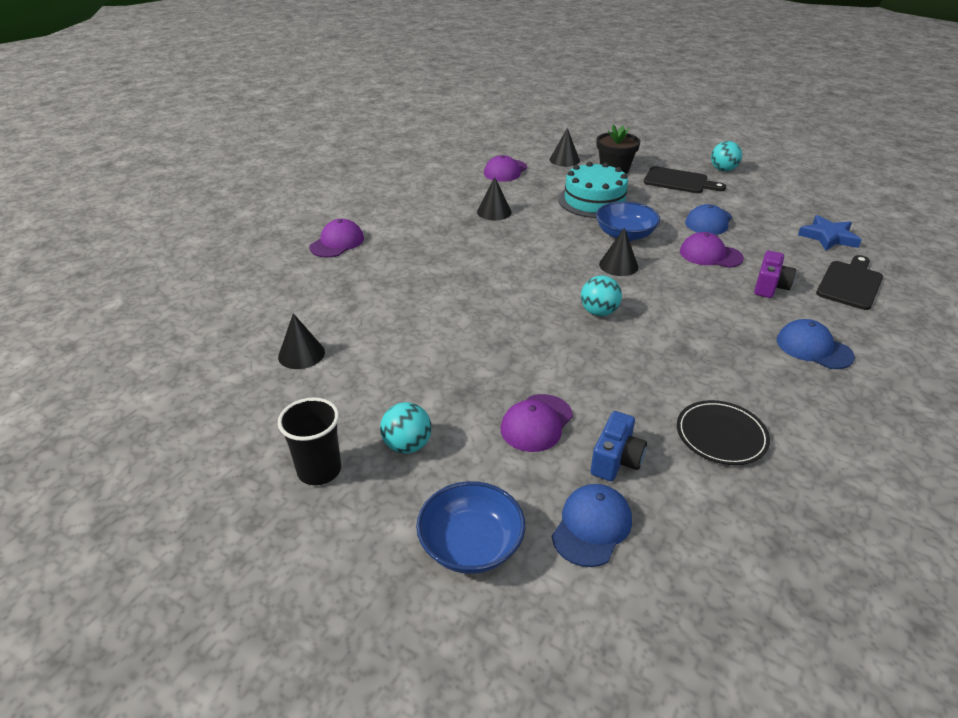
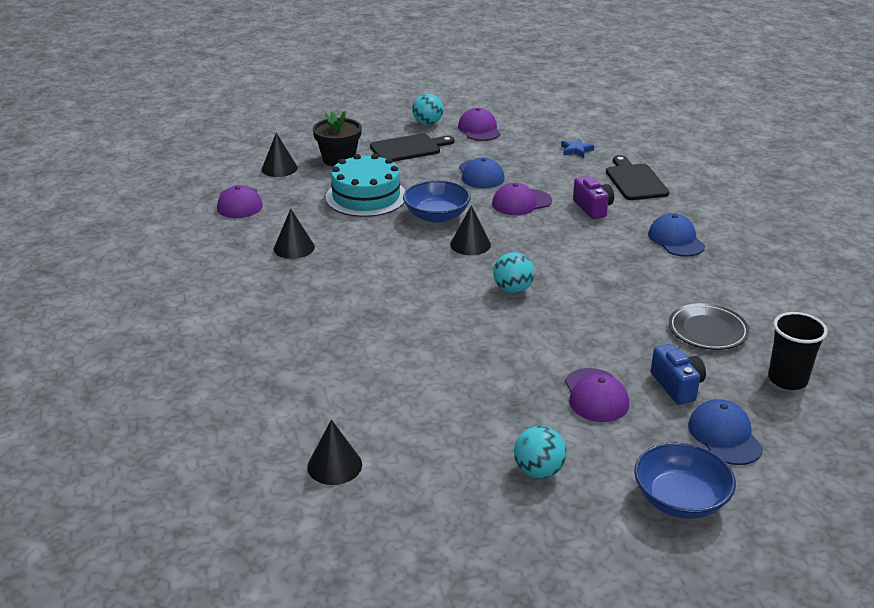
camera: 45 degrees left, 5 degrees down
black cup [278,398,341,485] -> black cup moved to [768,312,828,390]
purple cap [309,219,364,258] -> purple cap moved to [458,108,500,141]
blue cap [777,319,855,369] -> blue cap turned 75 degrees clockwise [648,213,705,257]
blue star [798,215,862,251] -> blue star [561,138,594,158], size x0.62

